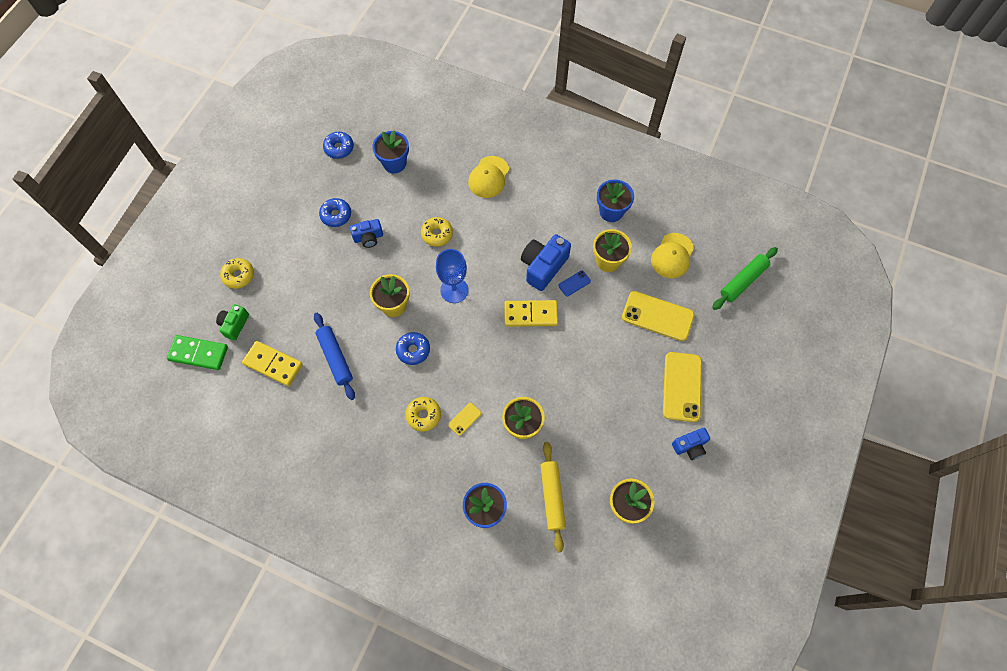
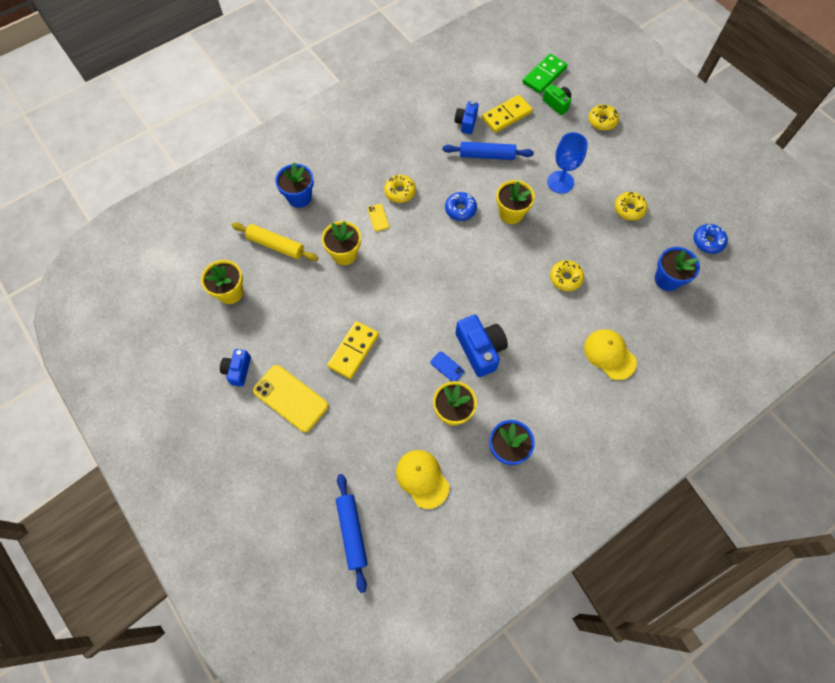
camera: 120 degrees right, 0 degrees up
blue donut [319,198,351,227] -> yellow donut [614,192,647,221]
blue camera [350,219,383,248] -> blue camera moved to [455,101,479,134]
blue goblet [436,249,468,303] -> blue goblet moved to [547,132,588,194]
yellow domino [504,300,558,327] -> yellow domino moved to [327,321,379,379]
blue phone [558,271,591,296] -> blue phone turned 45 degrees counterclockwise [430,351,464,381]
yellow phone [622,291,695,341] -> none
green rolling pin [712,247,778,310] -> blue rolling pin [336,474,368,593]

